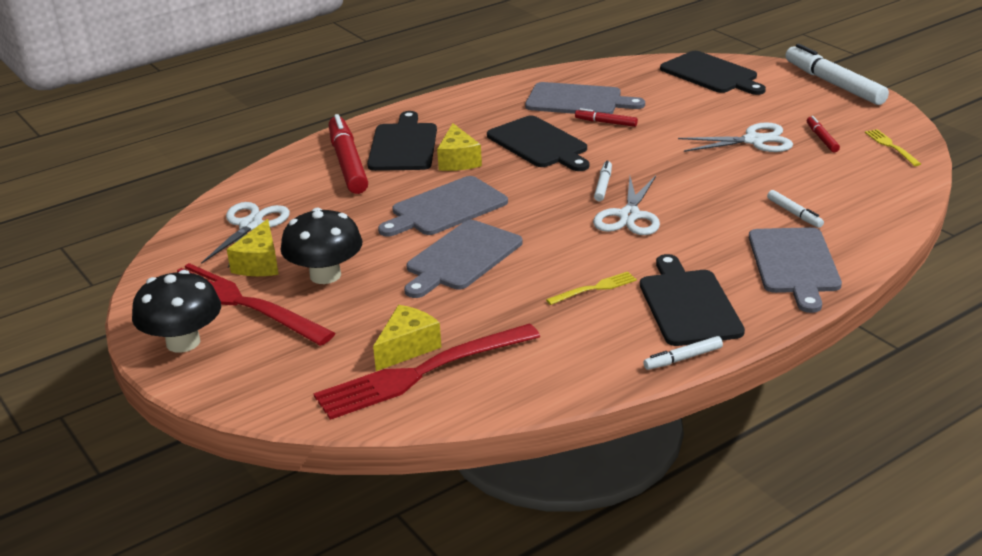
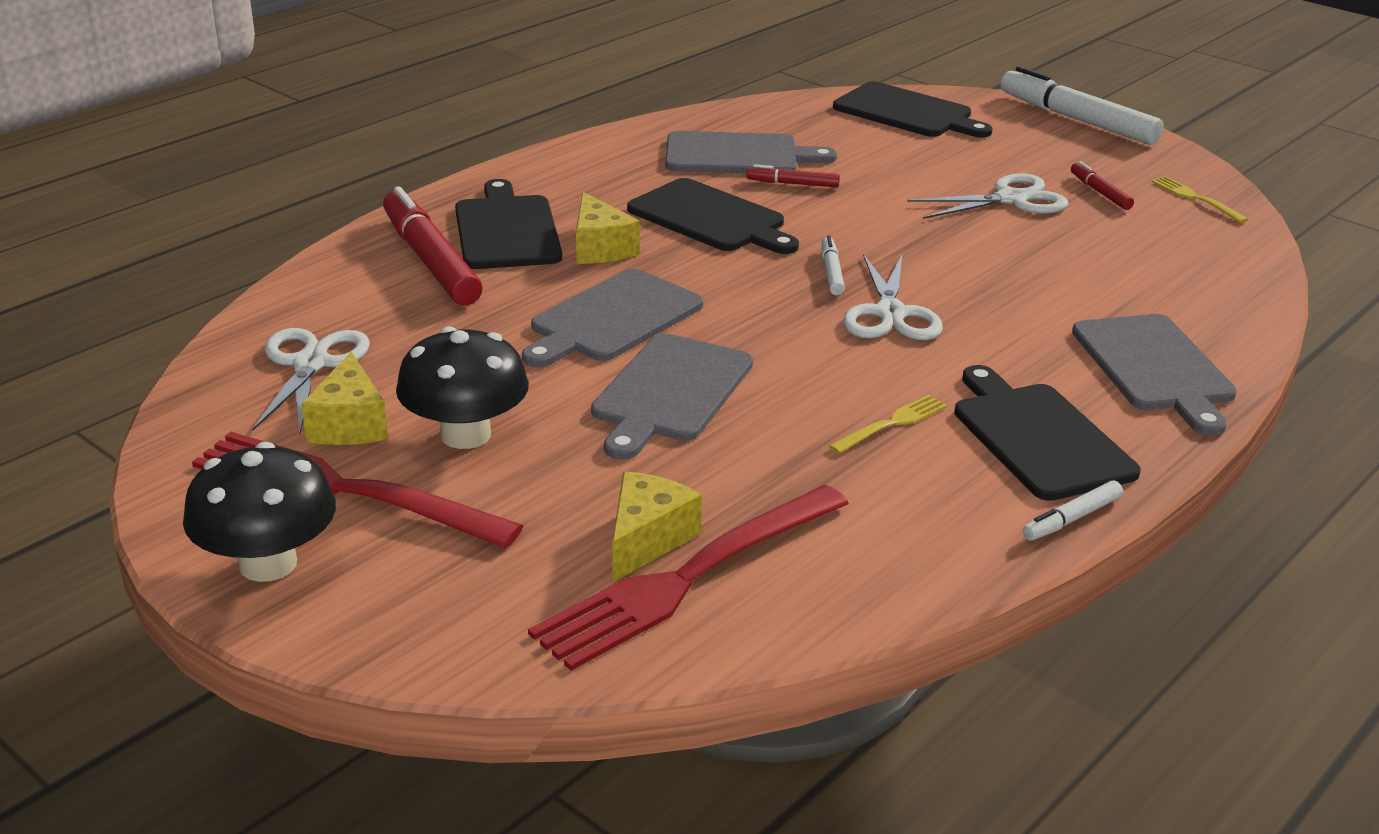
camera: 15 degrees left, 0 degrees up
white marker [767,190,824,228] -> none

